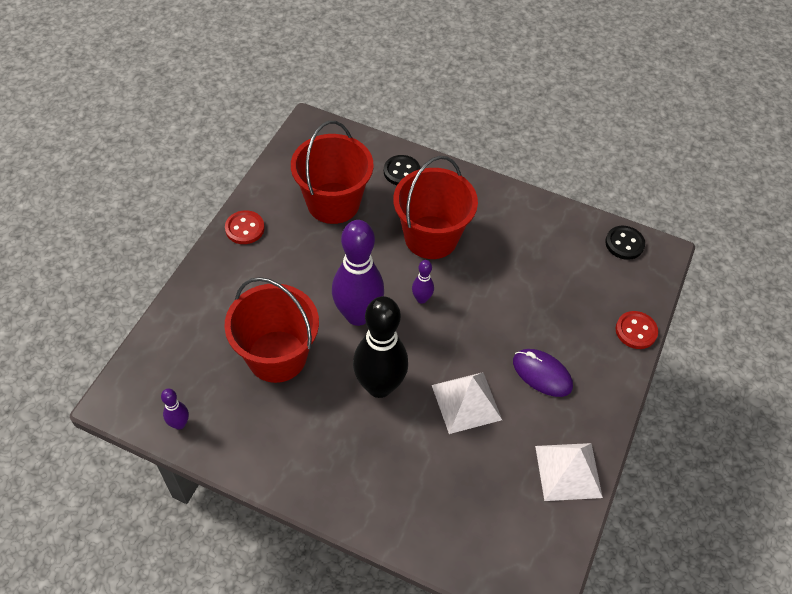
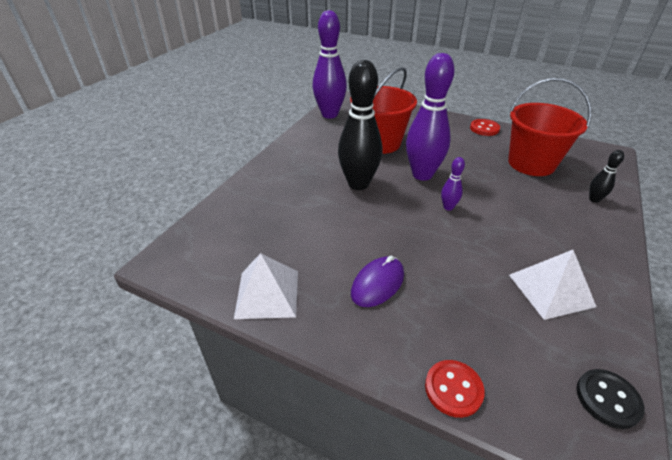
camera: 95 degrees right, 15 degrees down
purple bowling pin [161,388,189,430] -> purple bowling pin [312,10,347,118], size x2.26
black button [384,155,420,185] -> black bowling pin [589,150,624,203]
red bucket [393,156,478,259] -> none
white pyramid [432,372,502,434] -> white pyramid moved to [509,250,597,320]

